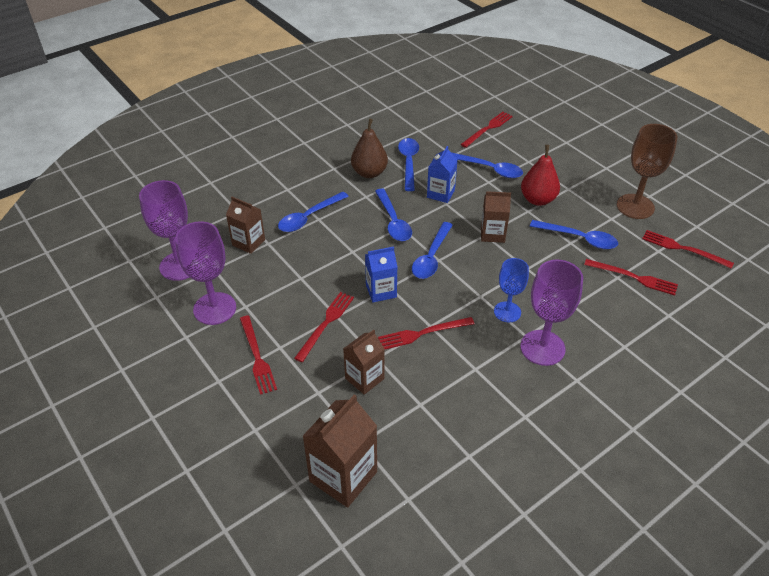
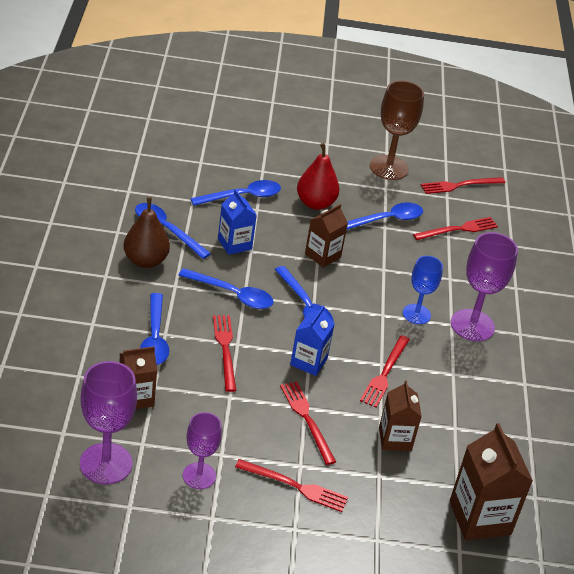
camera: 55 degrees left, 5 degrees down
purple goblet [175,221,236,325] -> purple goblet [183,412,222,489], size x0.64
red fork [461,112,513,148] -> red fork moved to [213,315,236,392]

